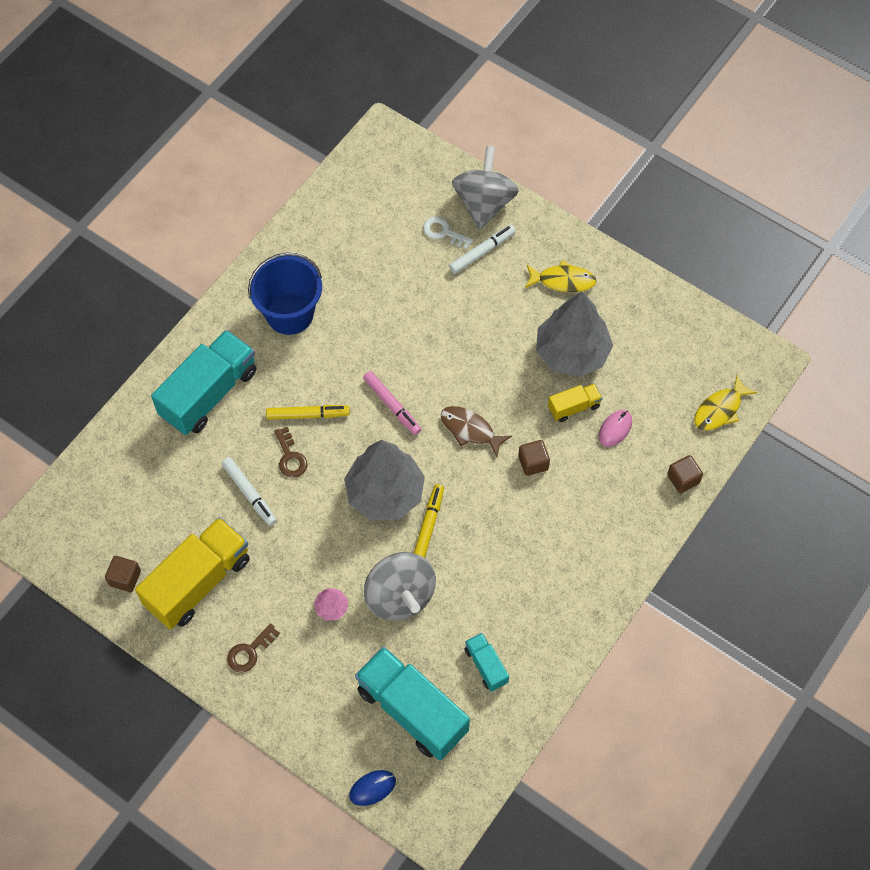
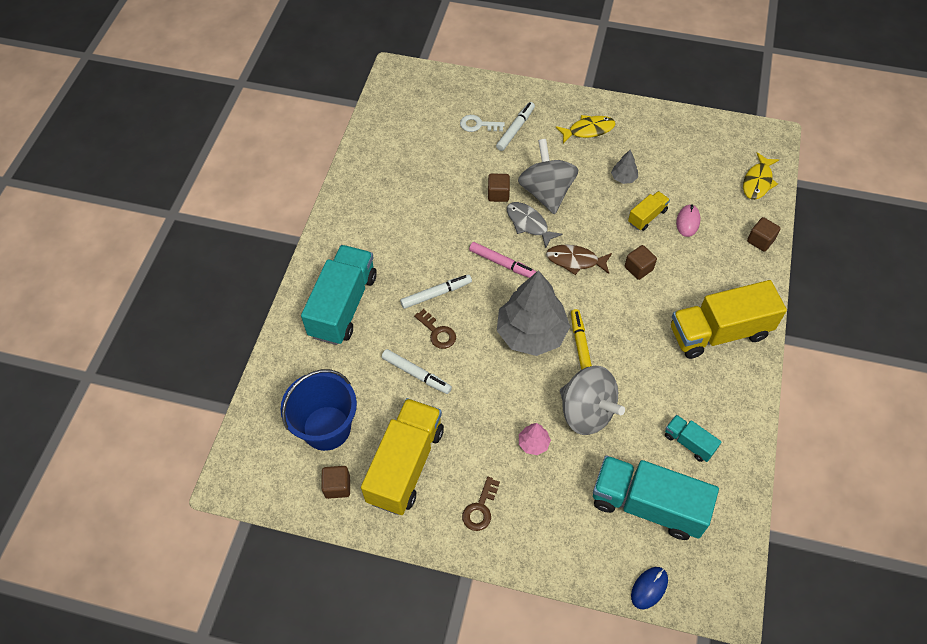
camera: 20 degrees left, 5 degrees down
blue bucket [248,253,322,335] -> blue bucket moved to [280,369,357,451]
yellow marker [266,405,350,420] -> white marker [400,274,472,309]
grey spinning top [452,146,519,230] -> grey spinning top moved to [518,139,578,214]
grey tree [536,291,613,377] -> grey tree [611,150,638,184], size x0.42
none -> brown cube [488,174,510,202]
none -> grey fish [507,202,563,248]
none -> yellow truck [671,280,787,359]

